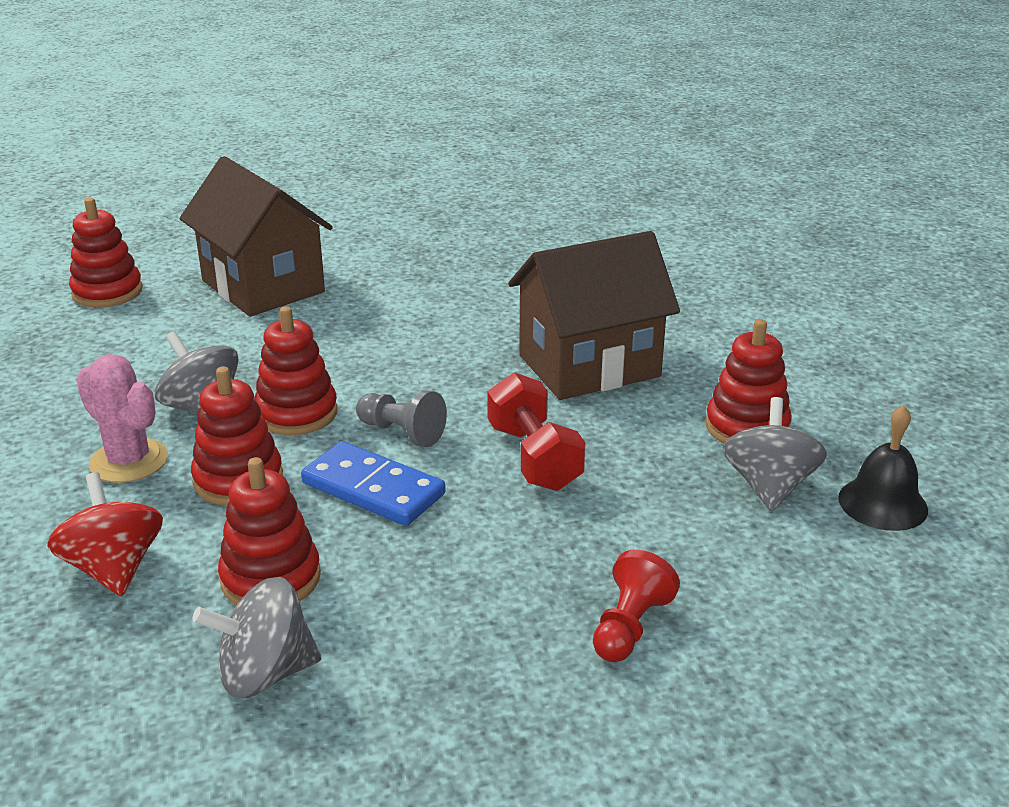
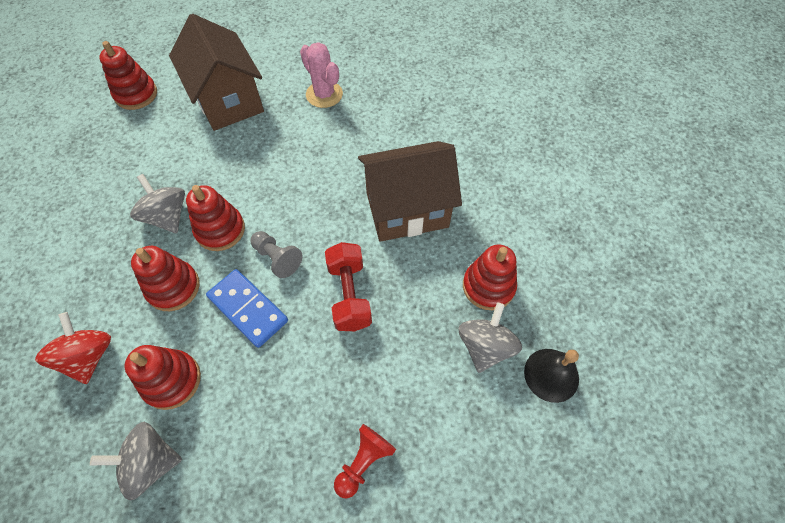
camera: 10 degrees right, 30 degrees up
pink cactus [76,354,168,483] -> pink cactus moved to [300,42,343,108]

